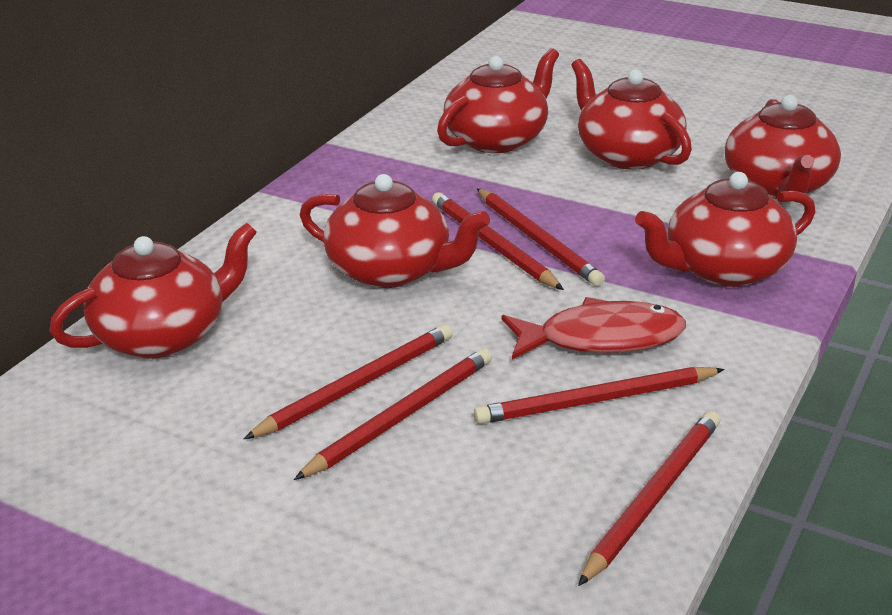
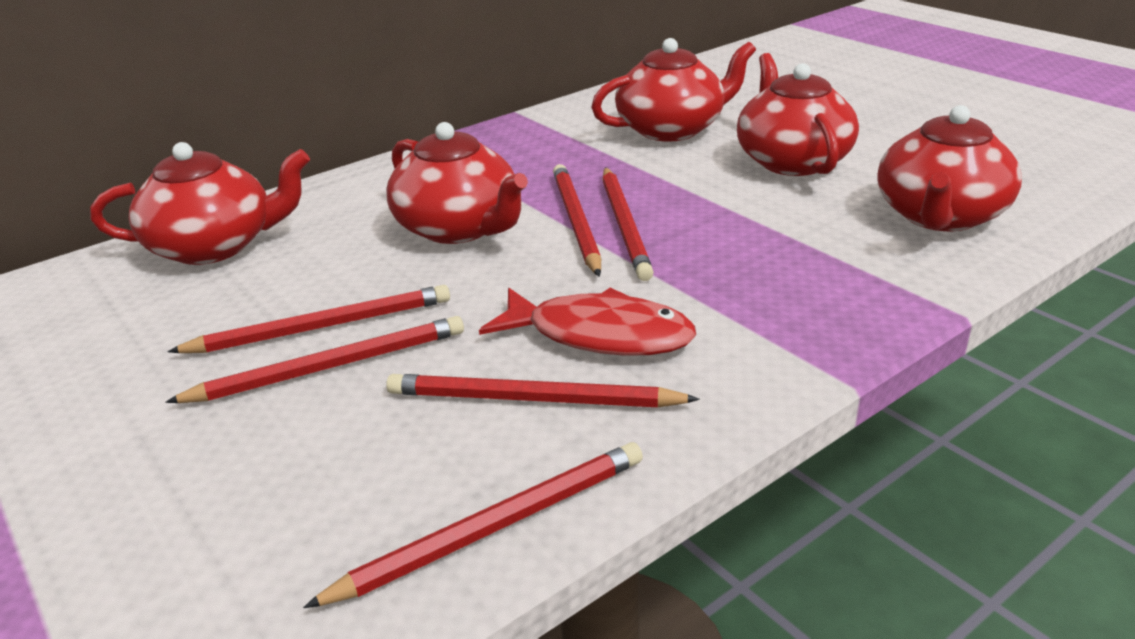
camera: 25 degrees right, 0 degrees up
red teapot [635,172,815,287] -> none

